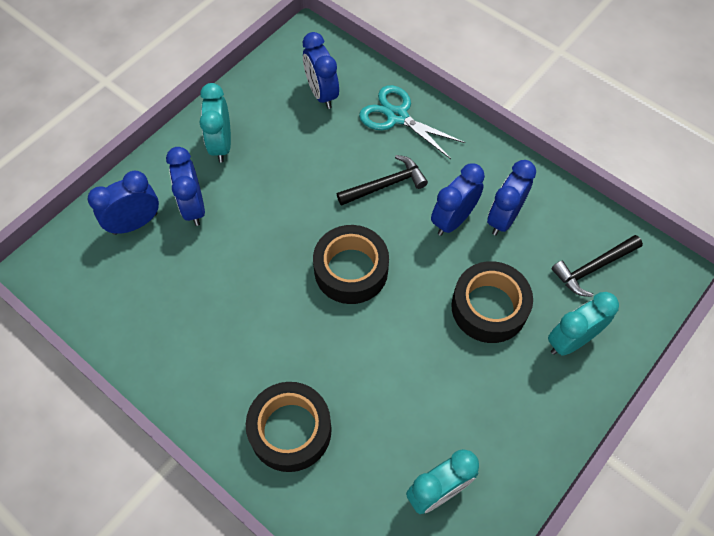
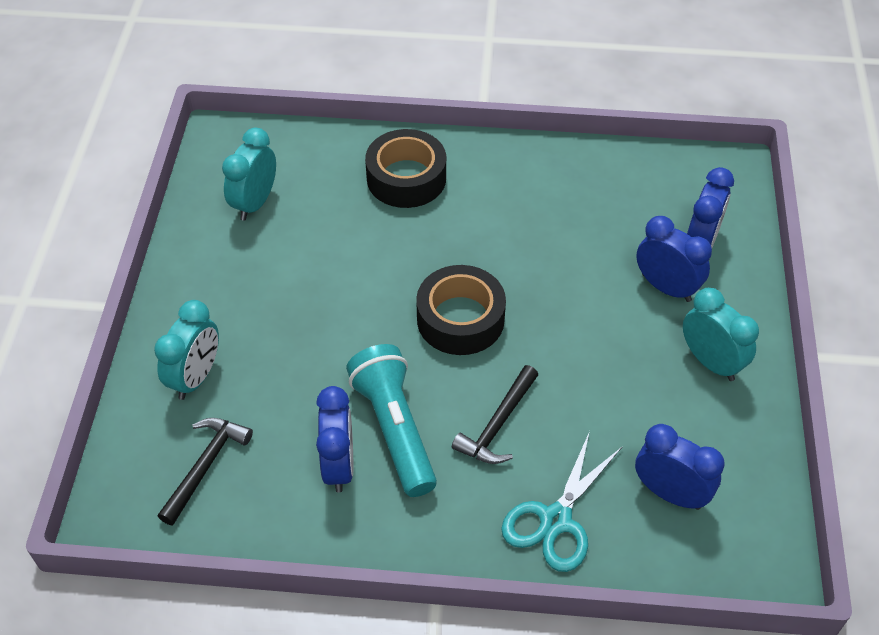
camera: 145 degrees right, 10 degrees down
turquoise scissors [359,85,466,159] -> turquoise scissors turned 120 degrees clockwise [501,431,623,572]
blue clock [431,163,485,236] -> turquoise flashlight [346,344,437,497]
black tape [451,261,533,343] -> none

